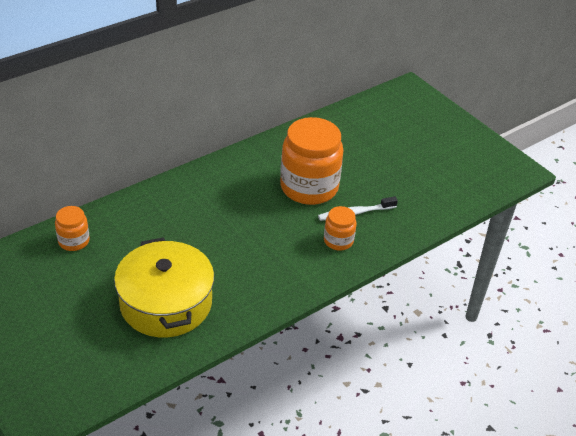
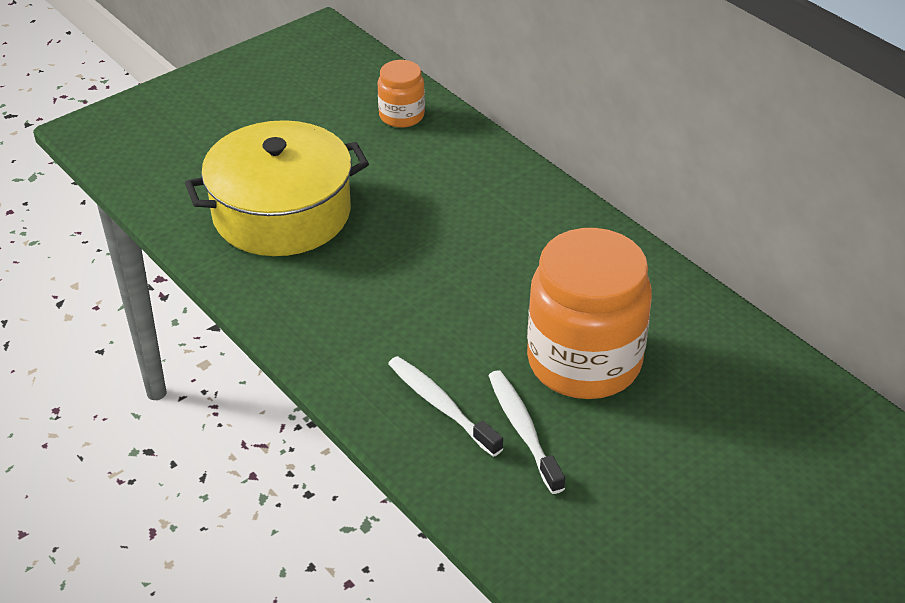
camera: 90 degrees right, 0 degrees up
orange jar [324,206,356,251] -> white toothbrush [388,356,503,457]

